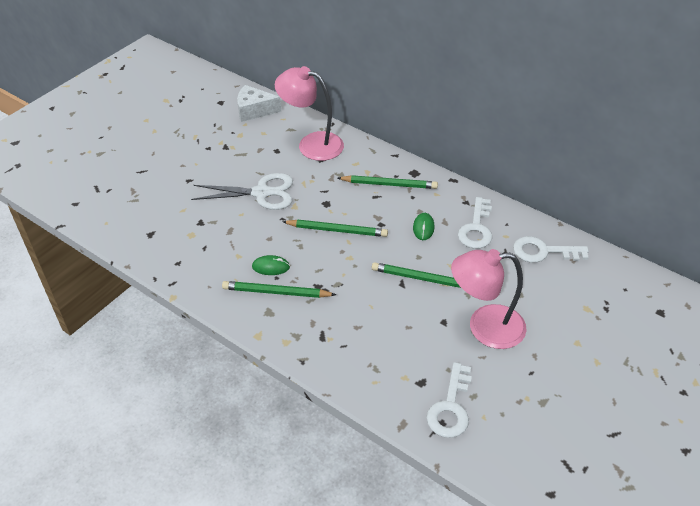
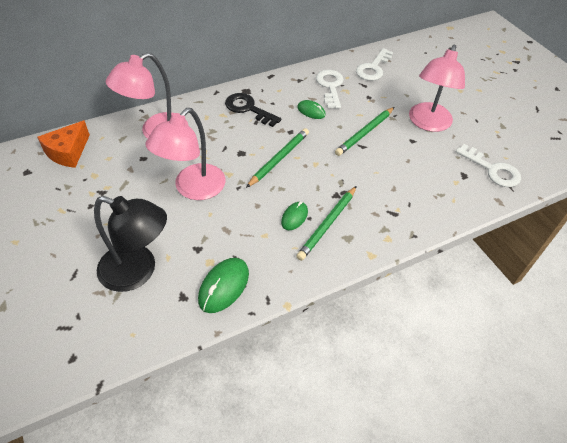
camera: 65 degrees left, 5 degrees up
white scissors [191,173,293,210] -> pink lamp [146,108,225,200]
white cheese [237,85,281,122] -> orange cheese [37,120,90,168]
green pencil [338,175,438,189] -> black key [225,93,281,127]
white key [458,197,492,249] -> white key turned 135 degrees counterclockwise [316,70,344,109]
none -> black lamp [94,196,167,292]
none -> green mouse [198,258,249,313]

